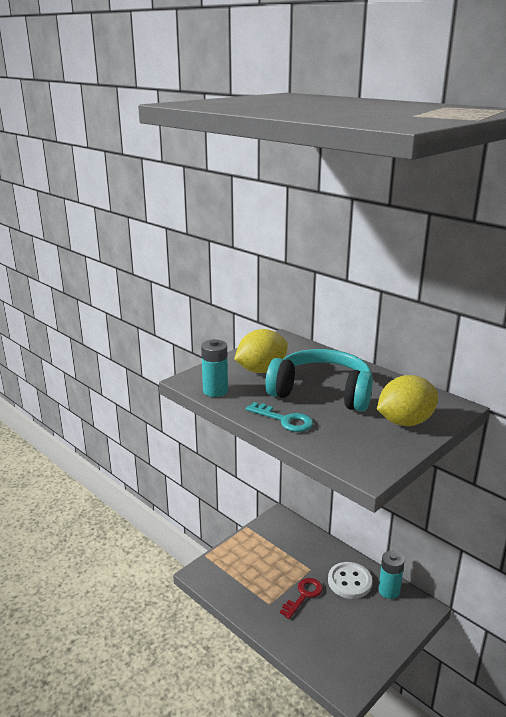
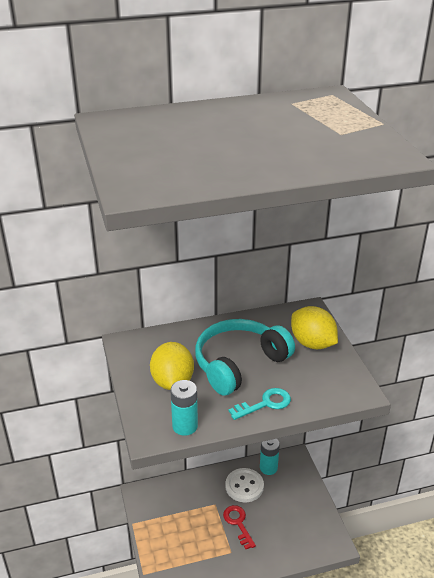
camera: 60 degrees left, 10 degrees up
yellow lemon [377,375,438,426] -> yellow lemon turned 45 degrees counterclockwise [291,306,338,349]

